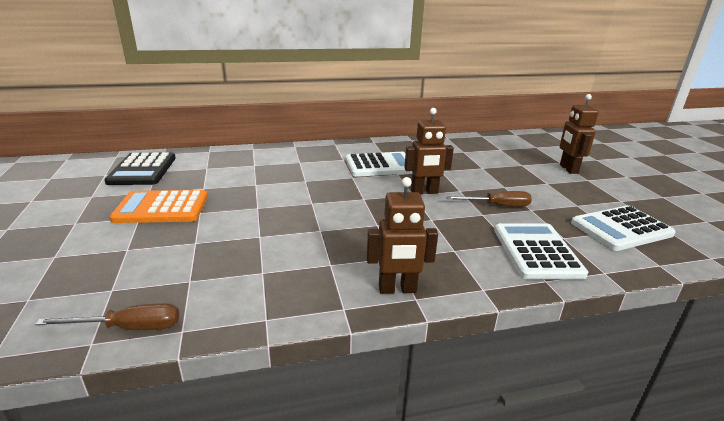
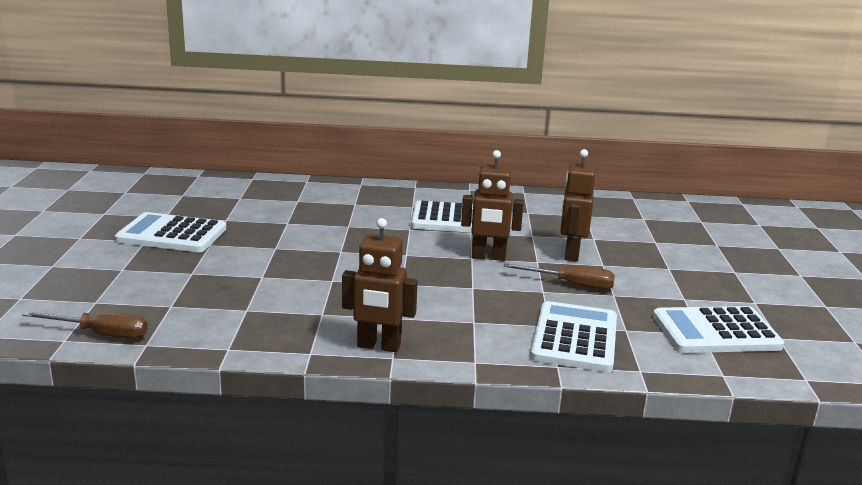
camera: 15 degrees right, 5 degrees down
black calculator [104,153,176,185] -> none
orange calculator [110,190,208,223] -> white calculator [115,212,226,252]
brown robot [560,94,599,174] -> brown robot moved to [560,149,595,262]

